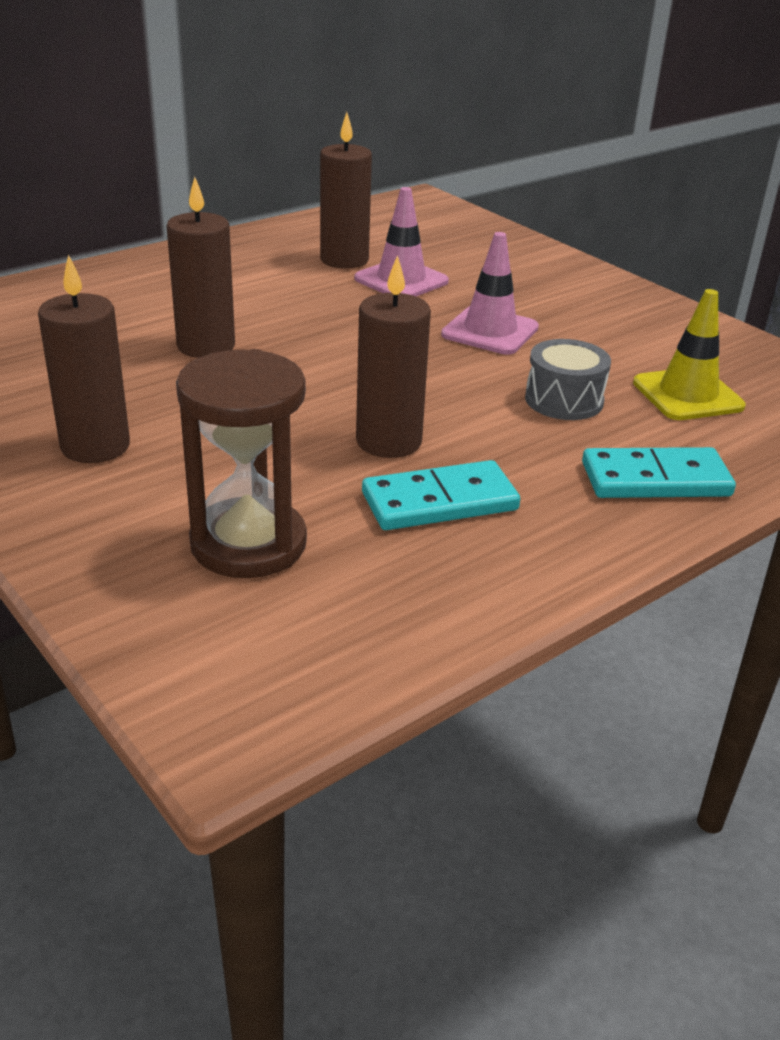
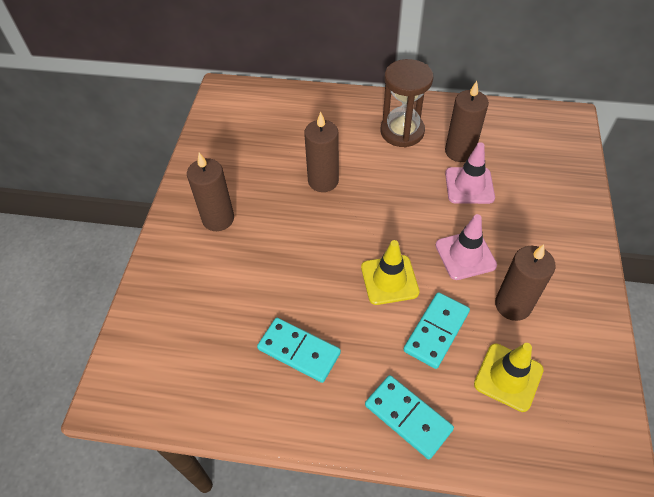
camera: 50 degrees right, 20 degrees up
brown hourglass [176,349,307,578] -> brown hourglass moved to [381,59,433,147]
brown candle [356,255,431,458] -> brown candle moved to [495,244,556,321]
grey drum [525,339,611,420] -> turquoise domino [403,292,470,369]
none -> yellow traffic cone [361,240,420,305]

